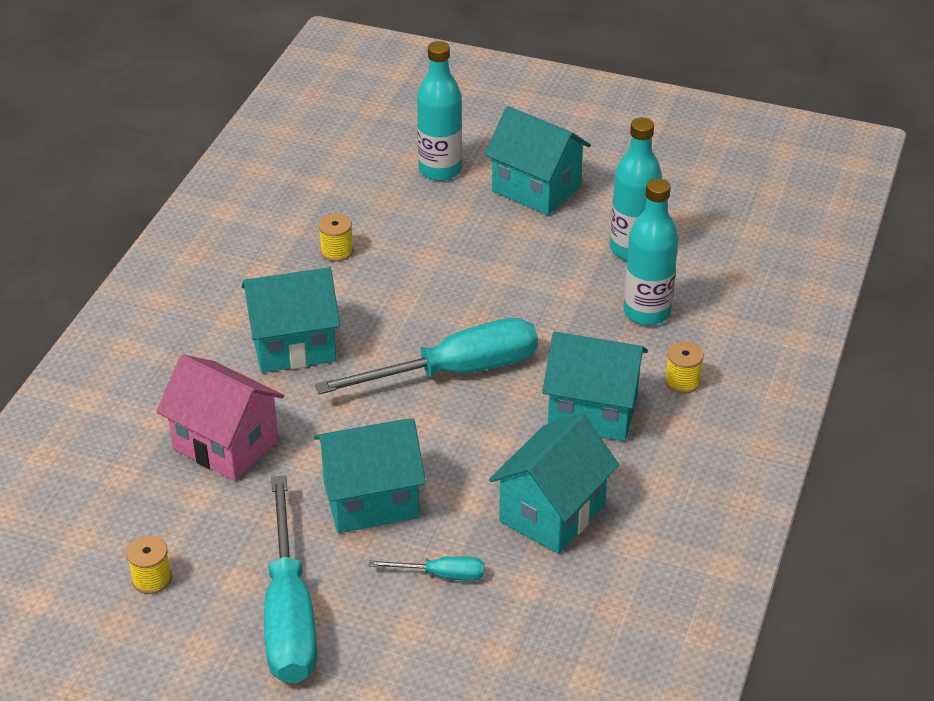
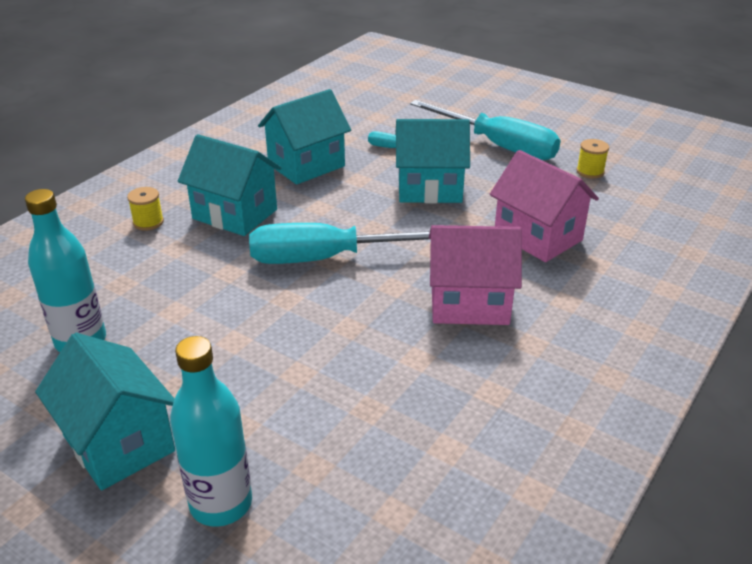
camera: 165 degrees left, 5 degrees down
turquoise house [241,267,340,373] -> pink house [429,225,522,325]
turquoise screwdriver [264,475,317,684] -> turquoise screwdriver turned 120 degrees clockwise [410,100,561,160]
yellow spool [318,214,353,262] -> none
turquoise bottle [624,178,679,325] -> none

